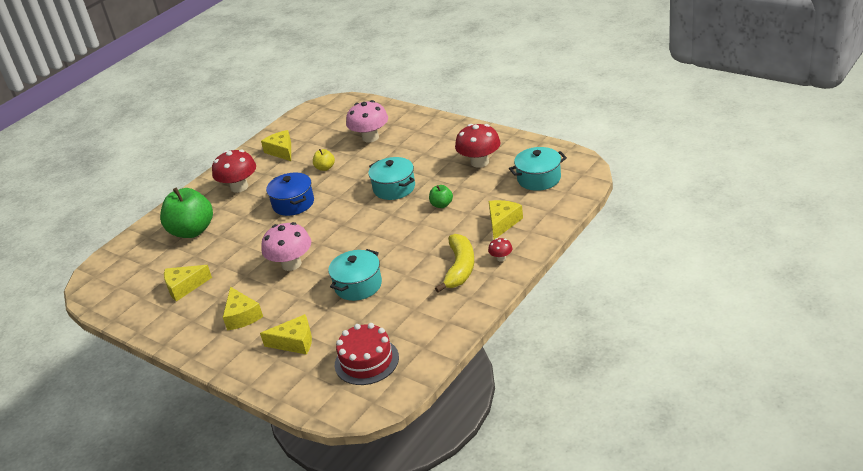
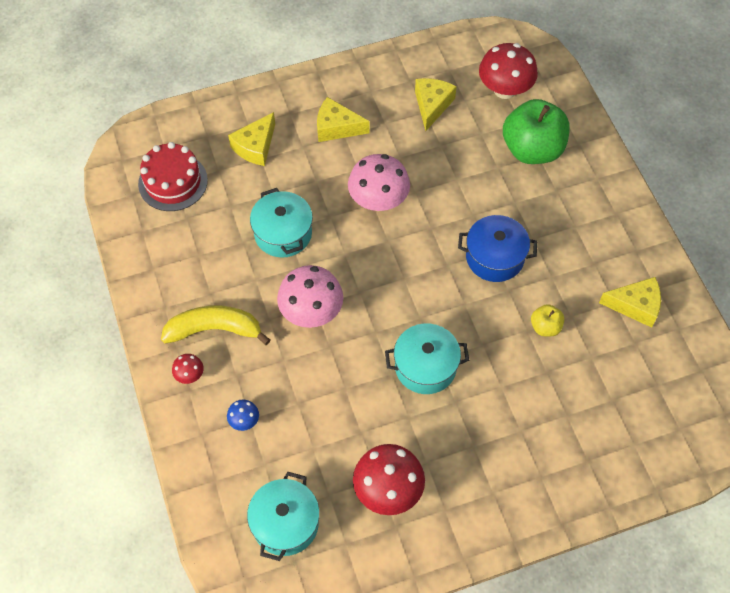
camera: 120 degrees right, 25 degrees up
red mushroom [212,150,256,193] -> red mushroom moved to [479,43,538,99]
pink mushroom [346,100,388,142] -> pink mushroom moved to [277,265,343,328]
green apple [429,185,453,208] -> none
yellow banana [435,234,474,293] -> yellow banana turned 135 degrees clockwise [161,306,270,345]
yellow cheese [489,200,523,240] -> blue mushroom [227,399,259,431]

